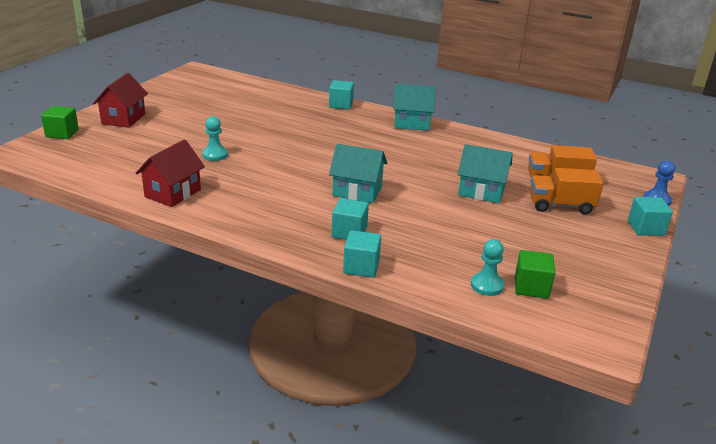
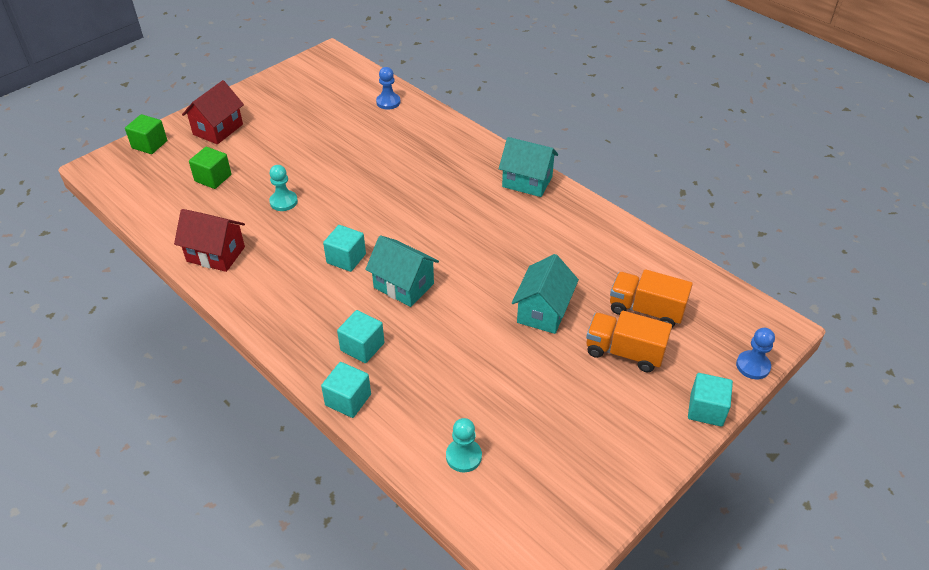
camera: 20 degrees right, 15 degrees up
red house [136,139,205,207] -> red house turned 60 degrees clockwise [174,209,245,272]
turquoise cube [329,80,354,109] -> turquoise cube moved to [323,225,366,272]
turquoise house [458,144,513,203] -> turquoise house turned 75 degrees clockwise [512,254,579,334]
green cube [515,250,555,299] -> green cube moved to [189,147,232,189]
none -> blue pawn [376,67,401,110]

